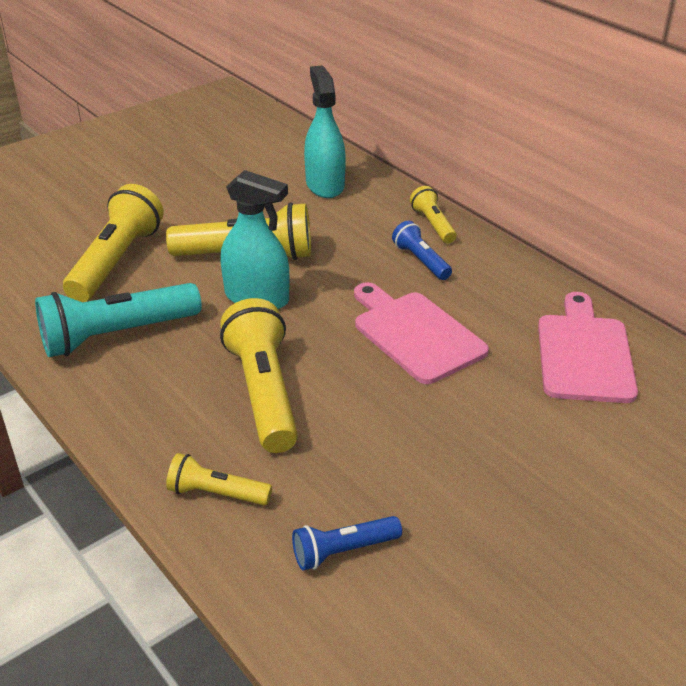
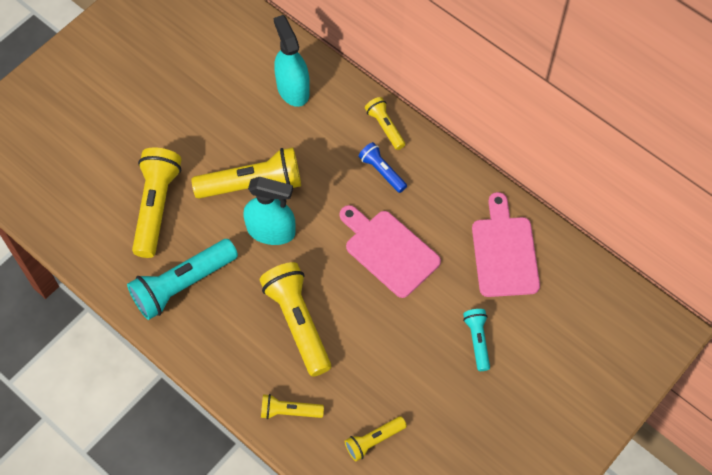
camera: 10 degrees left, 25 degrees up
blue flashlight [292,516,402,571] -> yellow flashlight [345,416,407,461]
none -> turquoise flashlight [463,309,490,371]

